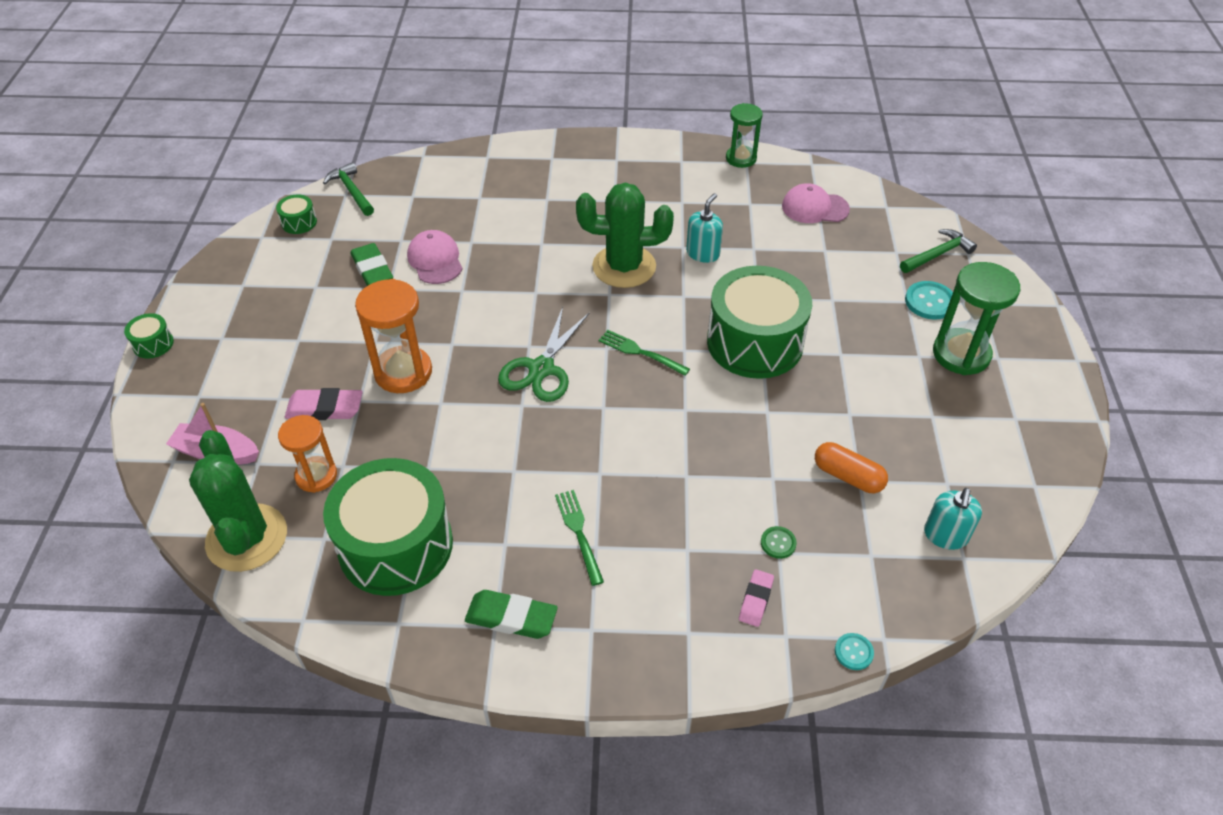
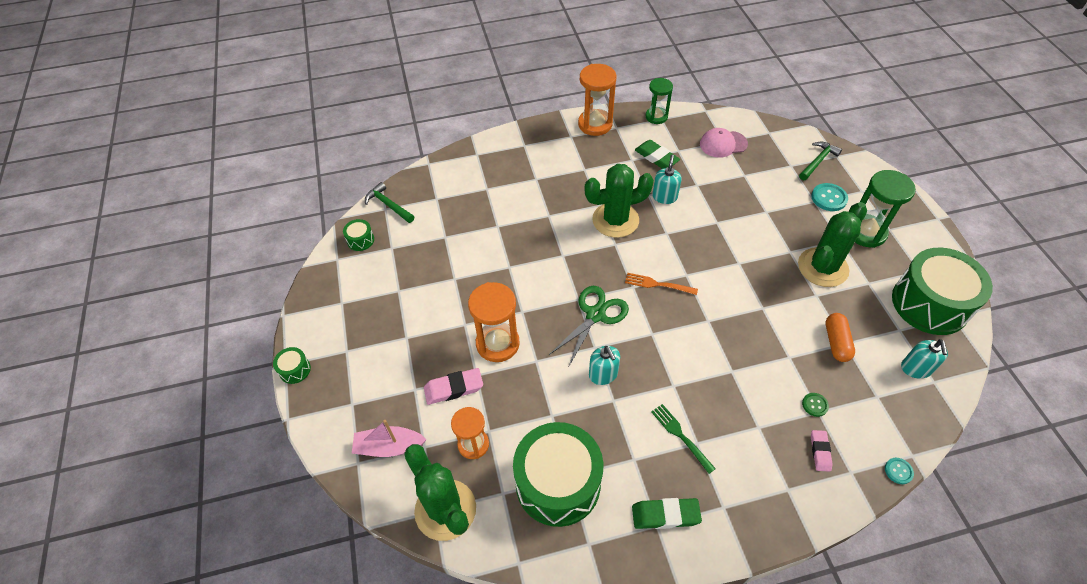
camera: 15 degrees left, 5 degrees up
green eraser [351,243,393,286] -> green eraser moved to [635,140,680,169]
pink cap [407,230,462,284] -> none
green scissors [498,307,590,402] -> green scissors turned 150 degrees counterclockwise [549,286,629,366]
green fork [599,330,690,376] -> orange fork [625,273,698,295]
green drum [707,266,812,379] -> green drum moved to [892,248,993,335]
orange capsule [815,442,888,493] -> orange capsule turned 75 degrees clockwise [826,313,855,362]
none -> orange hourglass [578,64,616,136]
none -> turquoise soap dispenser [589,346,620,385]
none -> green cactus [798,202,867,287]

